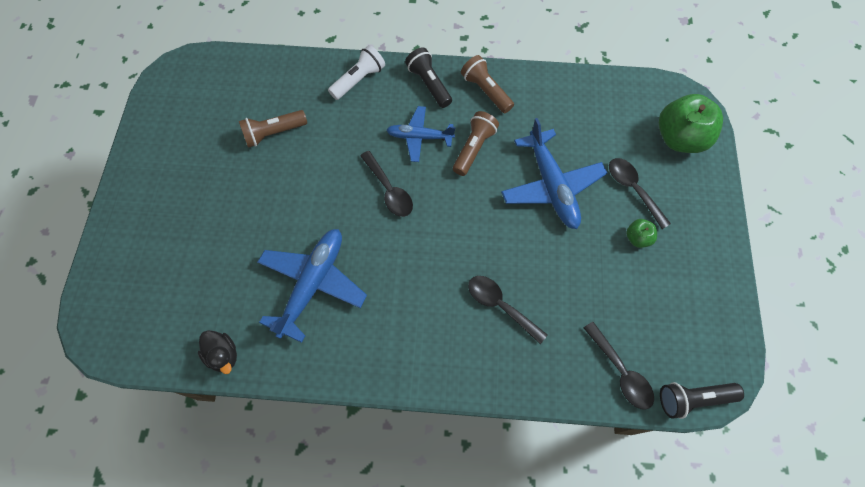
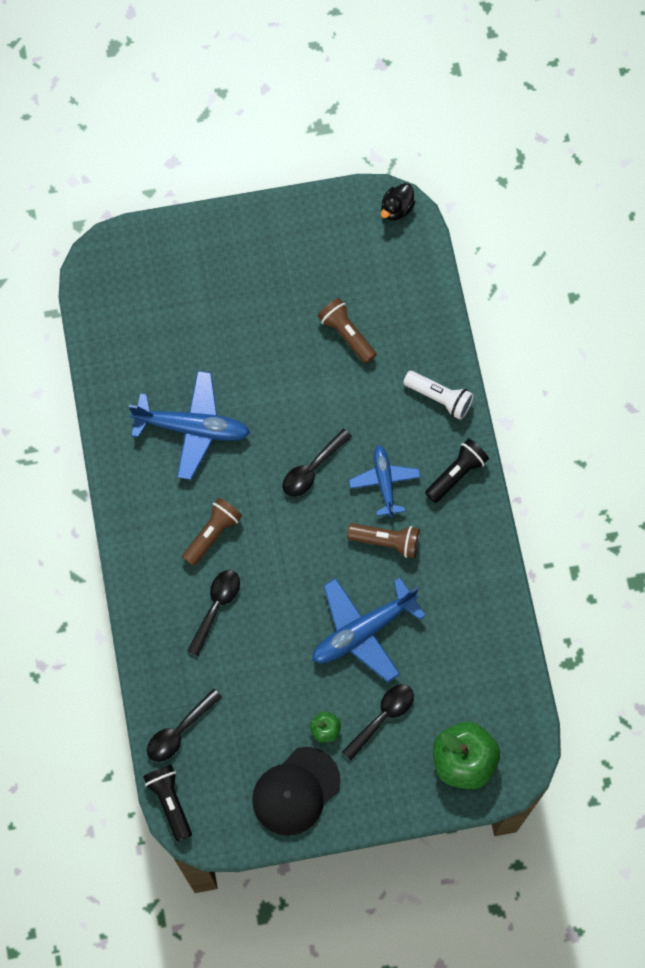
camera: 75 degrees right, 5 degrees up
black duck [198,330,237,374] -> black duck moved to [381,183,415,220]
brown flashlight [461,55,514,113] -> brown flashlight moved to [182,497,242,566]
none -> black cap [252,747,341,836]

